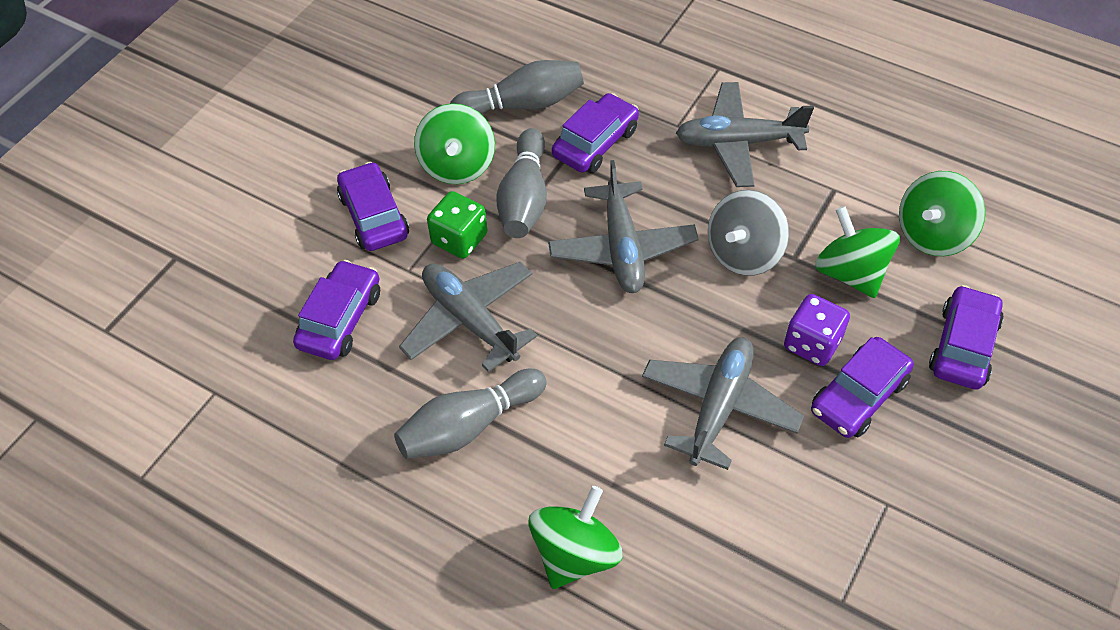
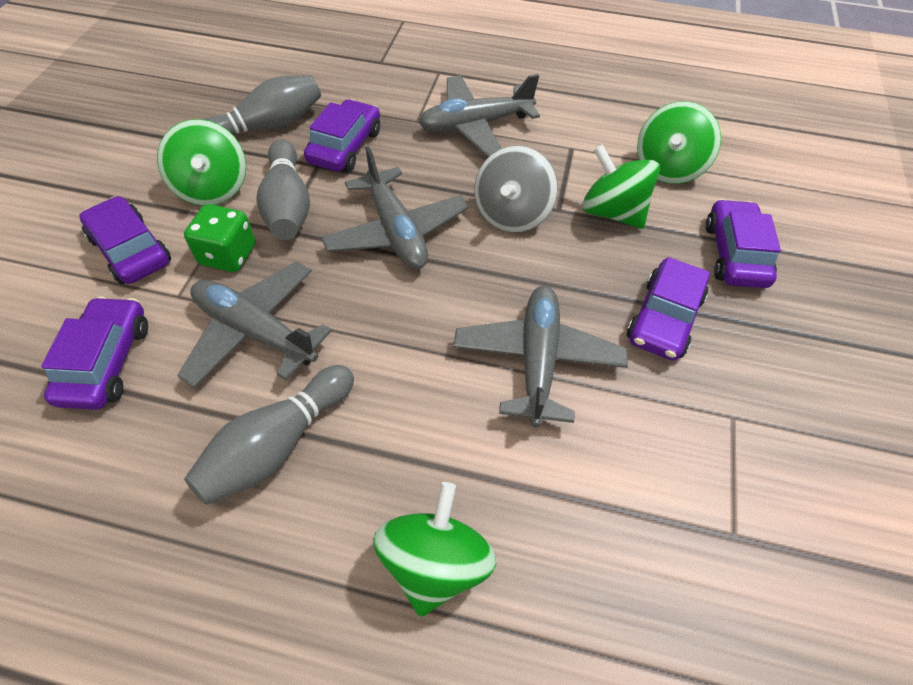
camera: 20 degrees left, 0 degrees up
purple dice [784,294,850,366] -> none

